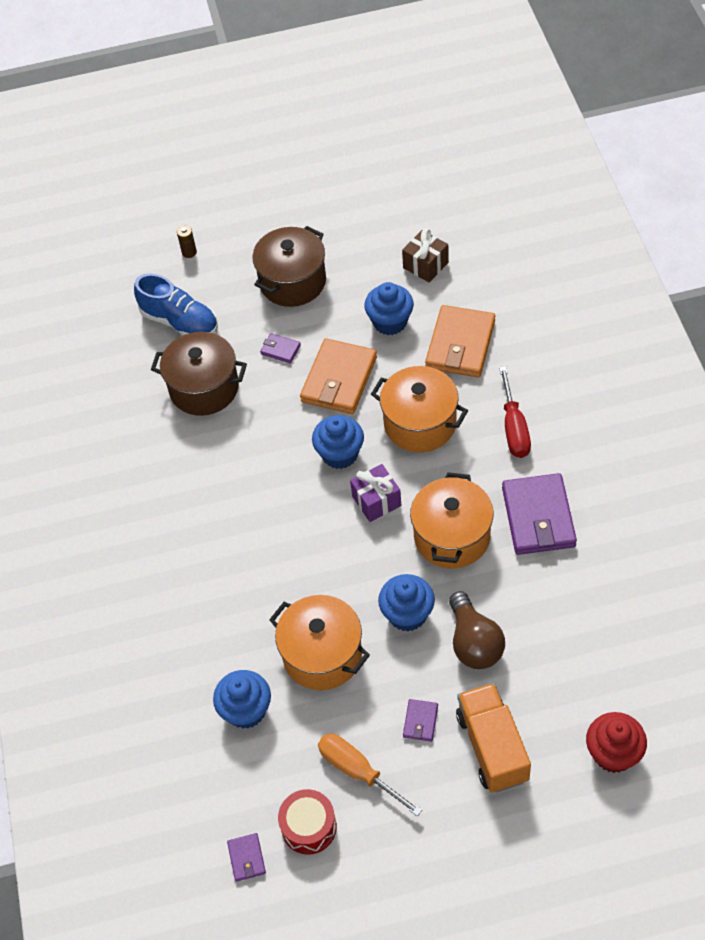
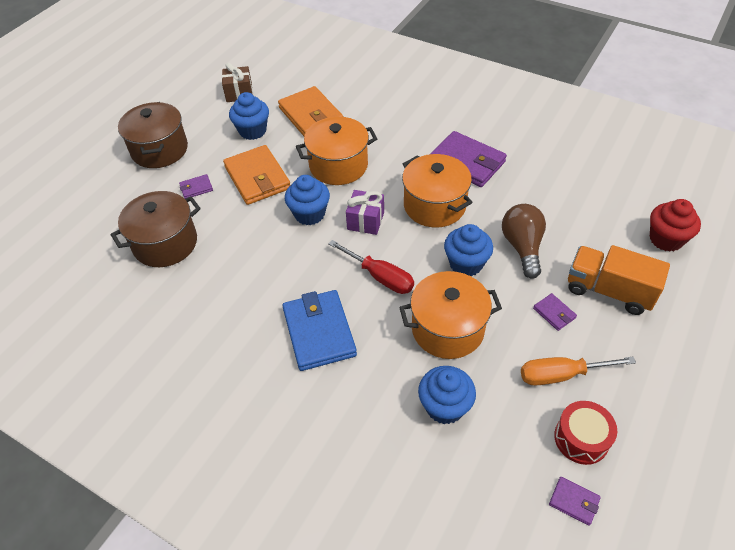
camera: 50 degrees left, 5 degrees down
blue shoe [134,274,218,335] -> none
brown battery [177,226,197,258] -> none
brown light bulb [449,591,505,669] -> brown light bulb turned 120 degrees counterclockwise [502,204,546,279]
red screwdriver [499,366,531,458] -> red screwdriver moved to [328,240,414,294]
none -> blue wallet [282,290,357,371]

